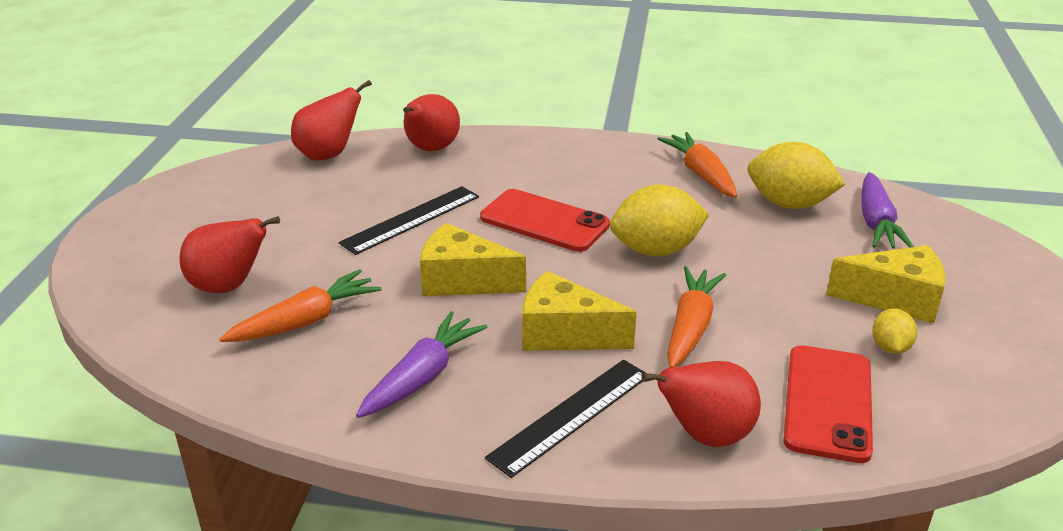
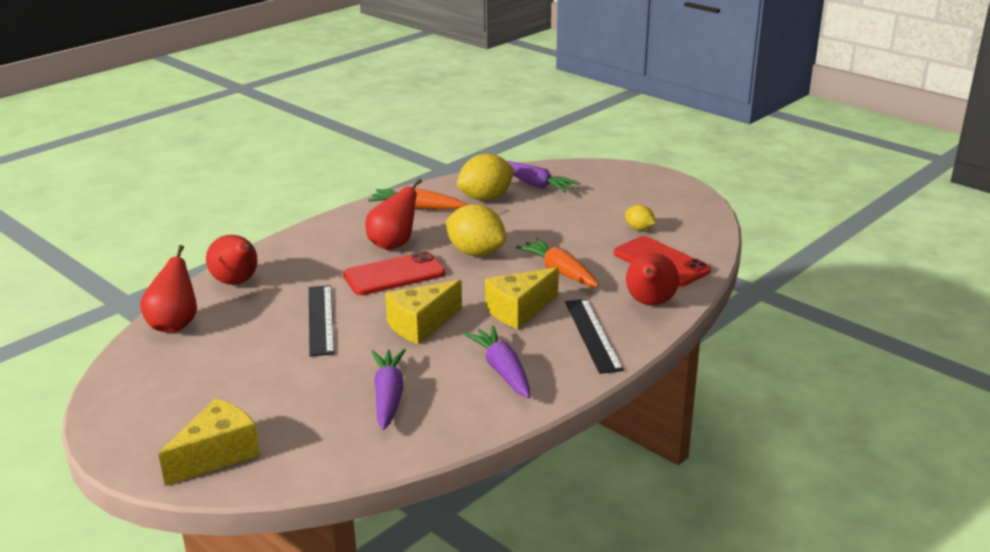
camera: 55 degrees left, 5 degrees down
red pear [180,216,280,293] -> red pear moved to [366,178,422,250]
orange carrot [219,269,381,342] -> purple carrot [371,349,406,430]
yellow lemon [610,184,710,257] -> yellow lemon turned 75 degrees counterclockwise [446,204,506,256]
yellow cheese [826,245,946,323] -> yellow cheese moved to [158,398,260,486]

